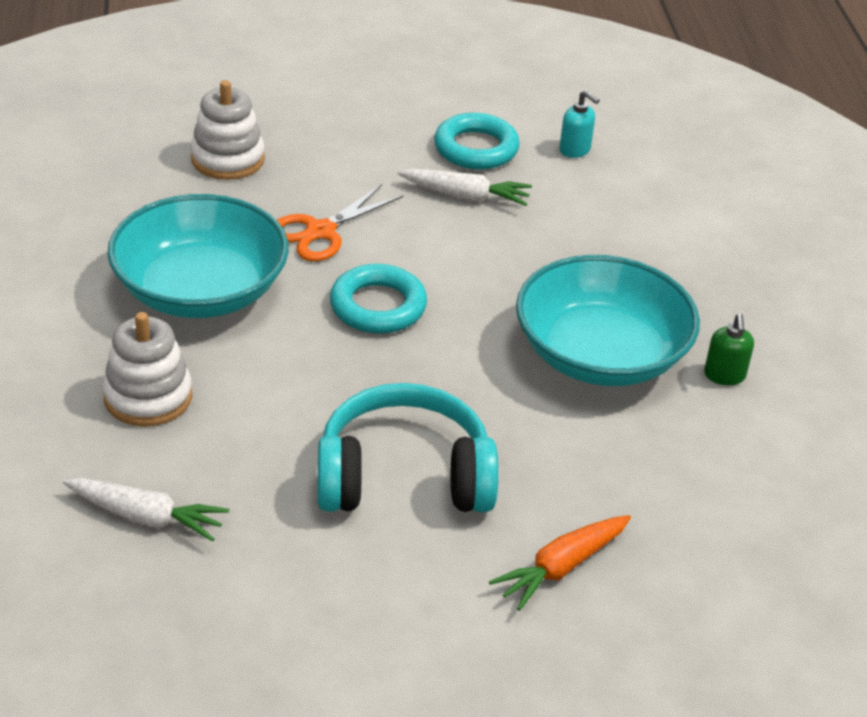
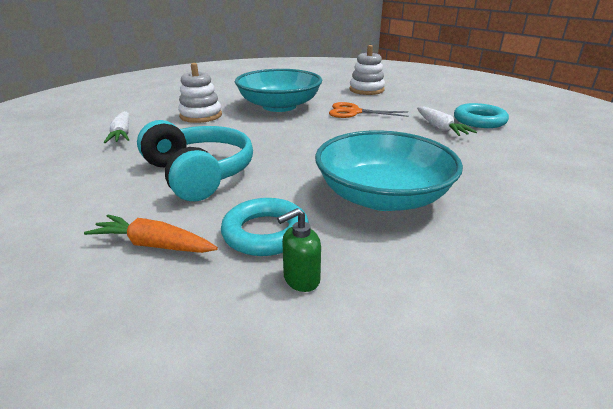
camera: 60 degrees right, 10 degrees down
turquoise ring [330,264,427,333] -> turquoise ring moved to [221,198,309,256]
turquoise soap dispenser [559,90,600,158] -> none
green soap dispenser [704,313,754,385] -> green soap dispenser moved to [277,208,321,292]

